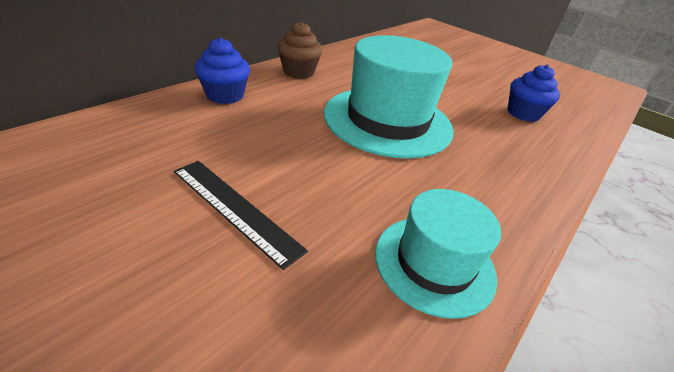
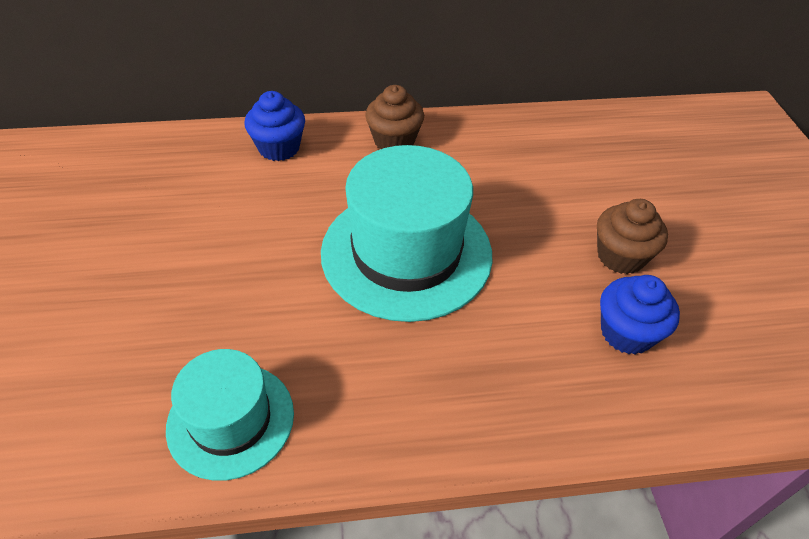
camera: 45 degrees right, 10 degrees up
black ruler [174,161,308,270] -> none
none -> brown cupcake [597,199,668,274]

